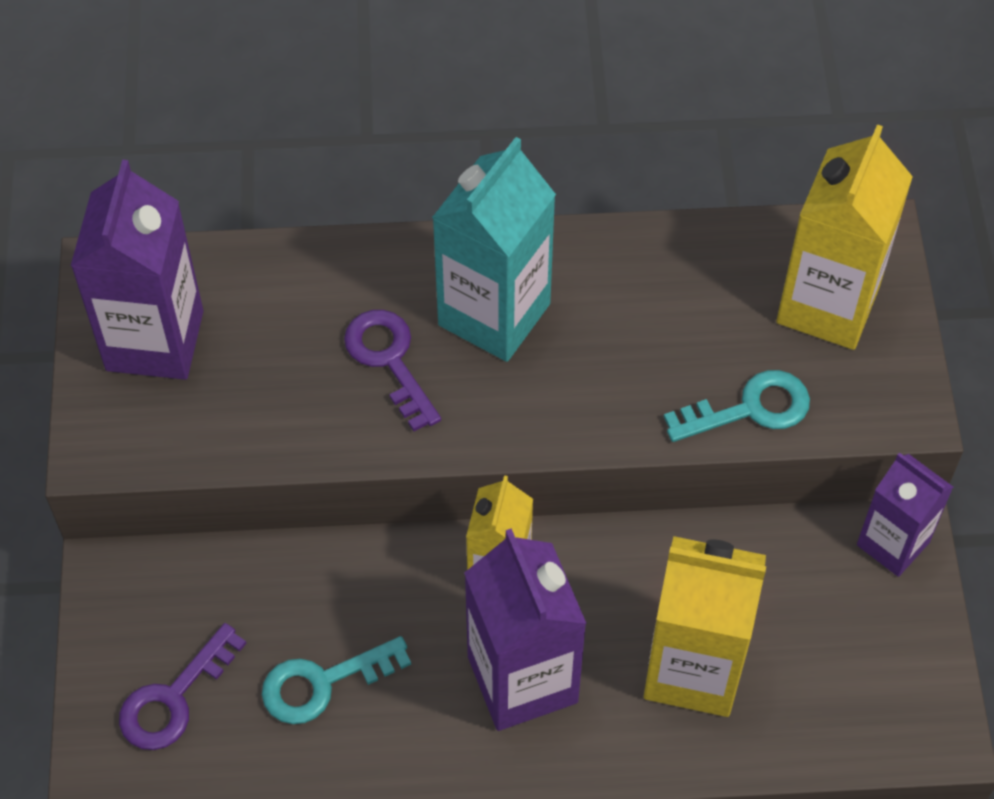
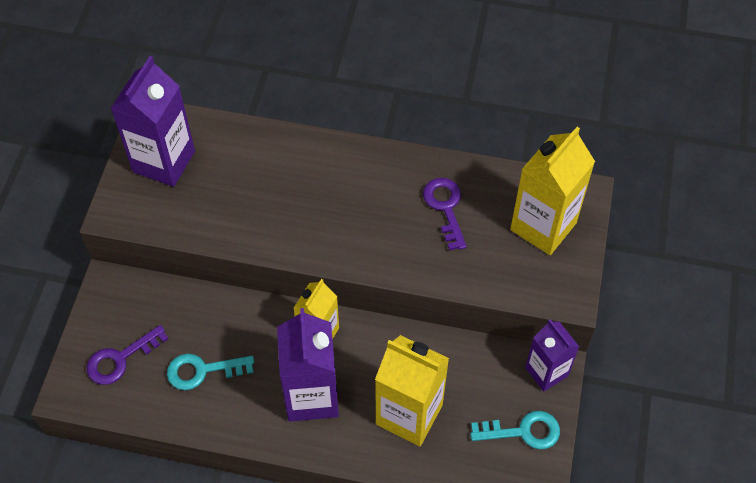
camera: 15 degrees right, 0 degrees up
purple key [344,310,441,431] -> purple key moved to [423,178,467,251]
turquoise carton [432,137,556,362] -> none
turquoise key [664,370,810,442] -> turquoise key moved to [470,411,560,449]

